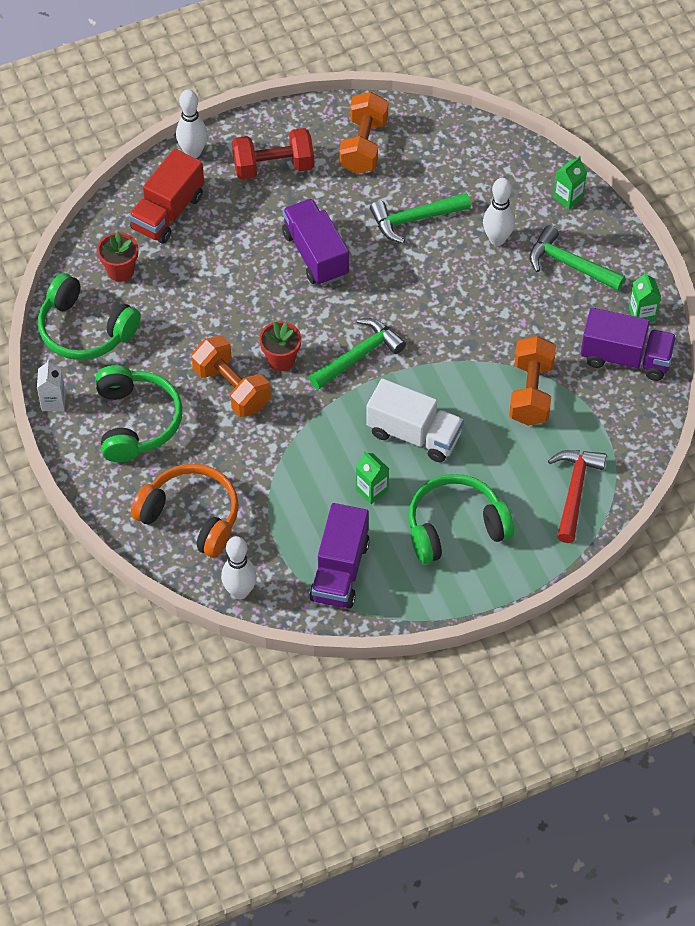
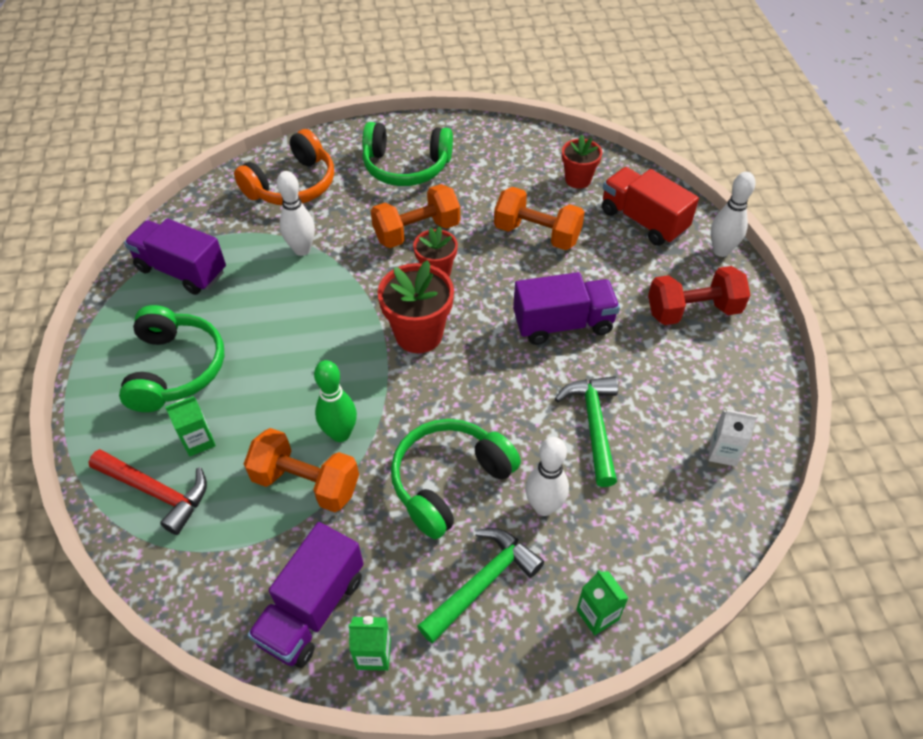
camera: 105 degrees right, 5 degrees down
white carton [37,359,66,411] -> white carton moved to [709,410,757,467]
green headphones [38,273,141,360] -> green headphones moved to [391,419,521,539]
white bowling pin [221,536,257,599] -> white bowling pin moved to [277,171,315,256]
red dumbbell [232,128,314,180] -> red dumbbell turned 75 degrees clockwise [648,266,750,325]
green hammer [309,318,406,390] -> red flower pot [378,260,454,353]
orange dumbbell [339,92,388,174] -> orange dumbbell moved to [494,187,585,250]
green carton [356,451,389,504] -> green carton moved to [165,396,216,457]
white truck [366,379,464,462] -> none
none -> green bowling pin [314,360,357,442]

